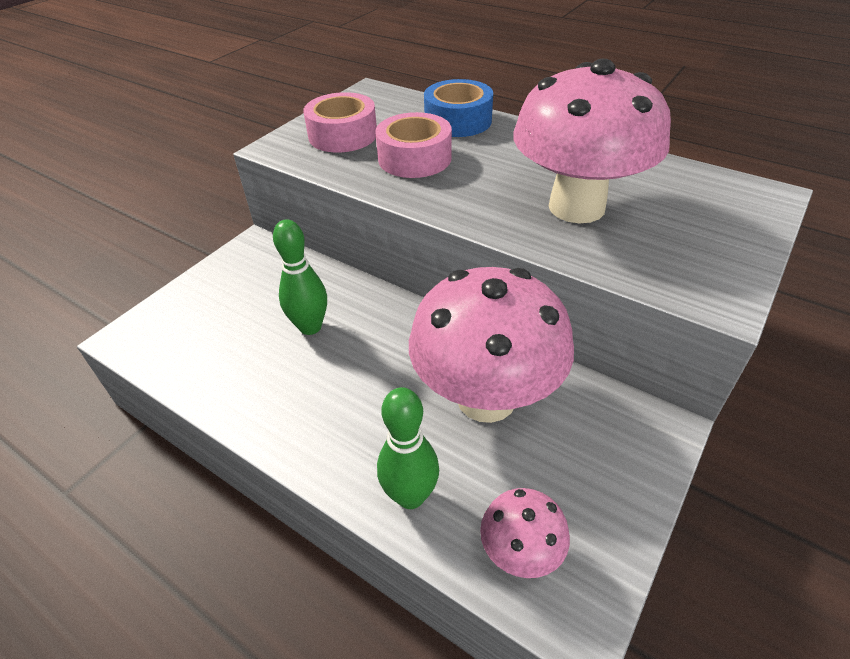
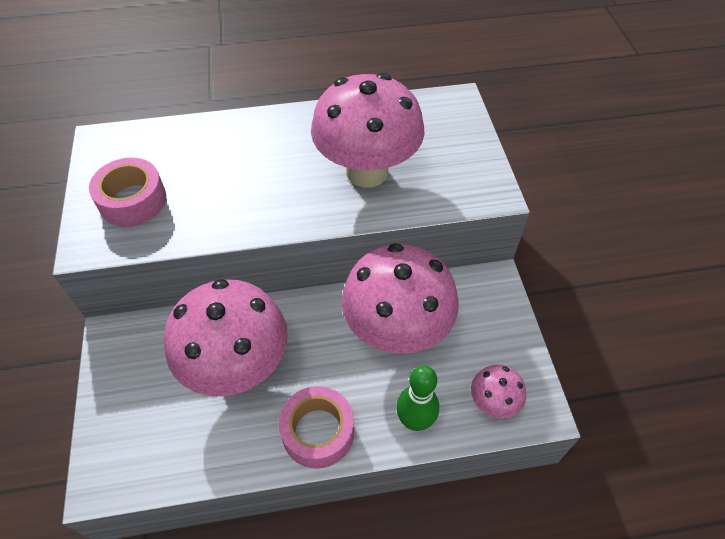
camera: 45 degrees left, 10 degrees up
green bowling pin [273,219,327,335] -> pink mushroom [164,279,288,396]
pink tape [375,112,452,178] -> pink tape moved to [279,386,354,469]
blue tape [424,79,493,137] -> none

